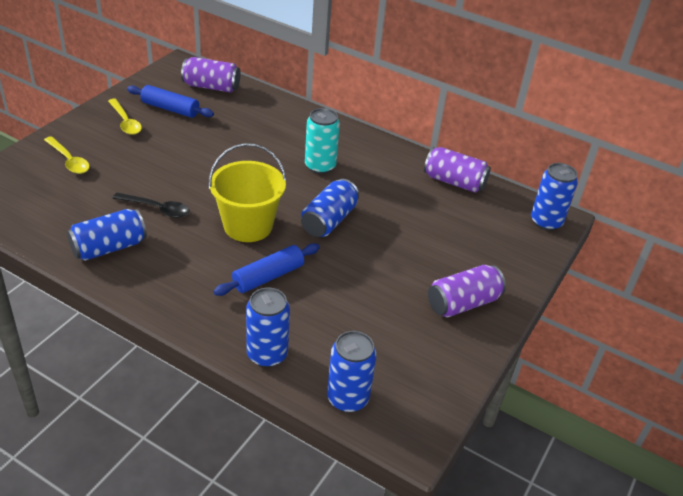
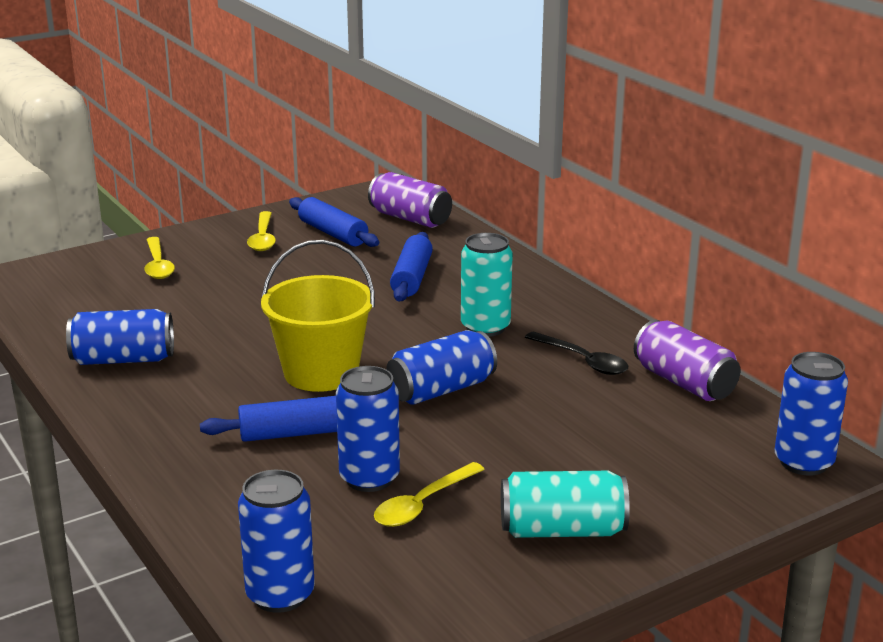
camera: 30 degrees right, 15 degrees down
black spoon [113,193,190,218] -> black spoon moved to [525,332,628,375]
blue can [246,288,290,367] -> blue can moved to [336,366,400,492]
purple can [428,265,506,317] -> turquoise can [501,471,630,538]
none -> yellow spoon [374,462,485,527]
none -> blue rolling pin [390,232,433,301]

